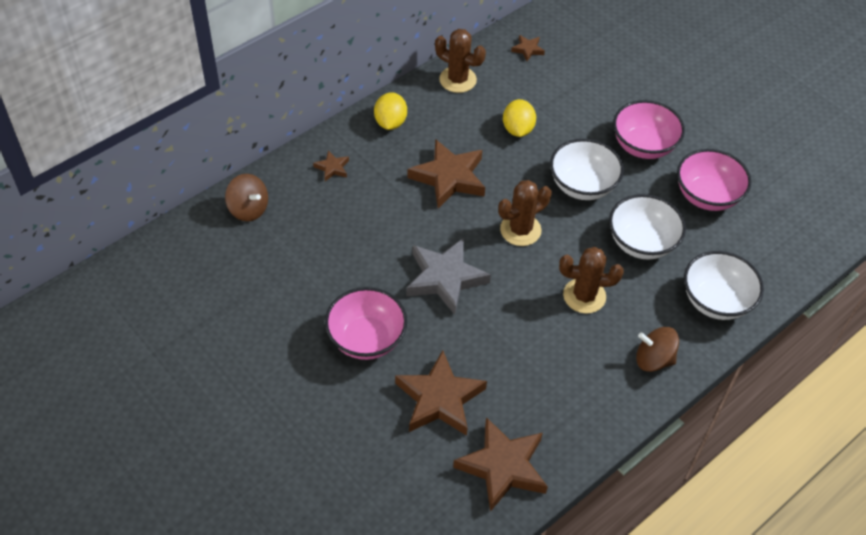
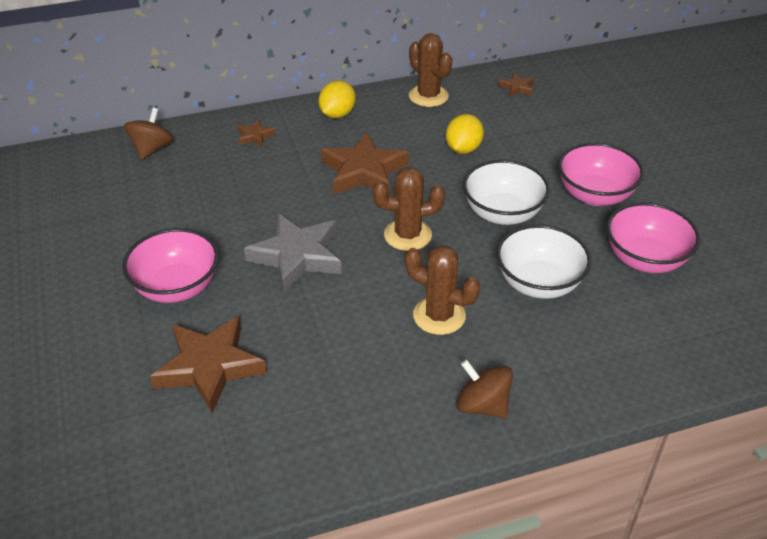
camera: 25 degrees right, 10 degrees down
brown spinning top [225,174,268,221] -> brown spinning top turned 135 degrees counterclockwise [124,108,174,159]
brown star [453,417,548,512] -> none
white bowl [684,251,764,320] -> none

